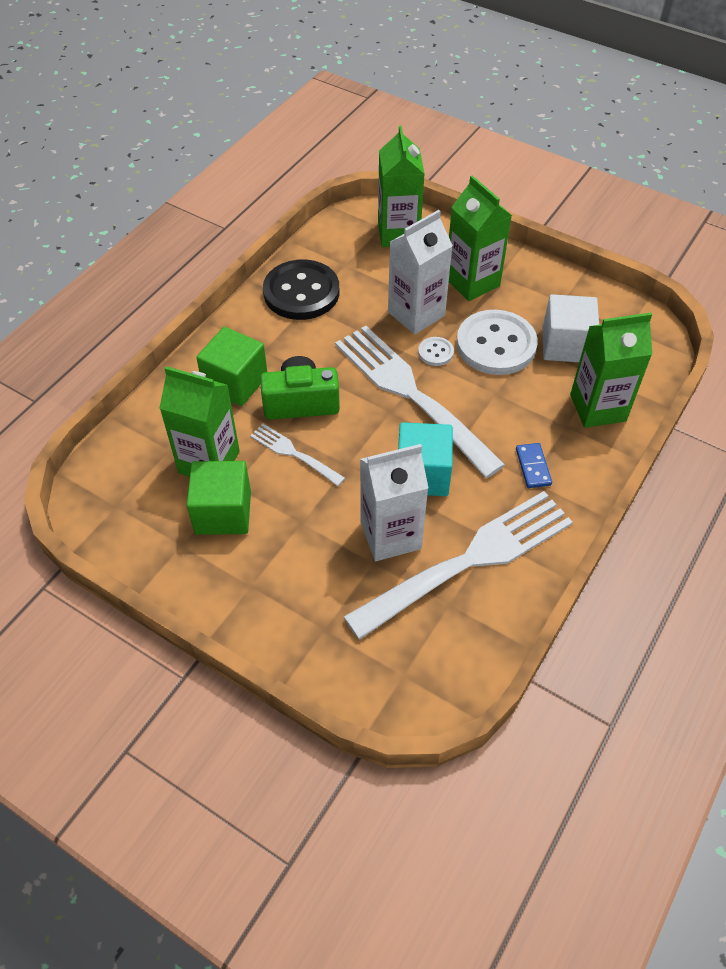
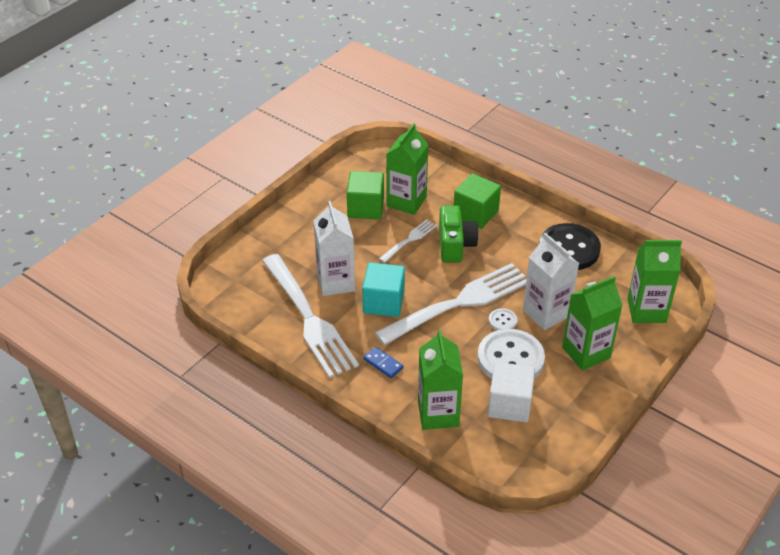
camera: 95 degrees right, 10 degrees down
blue domino [516,443,552,488] -> blue domino turned 45 degrees clockwise [363,347,403,378]

